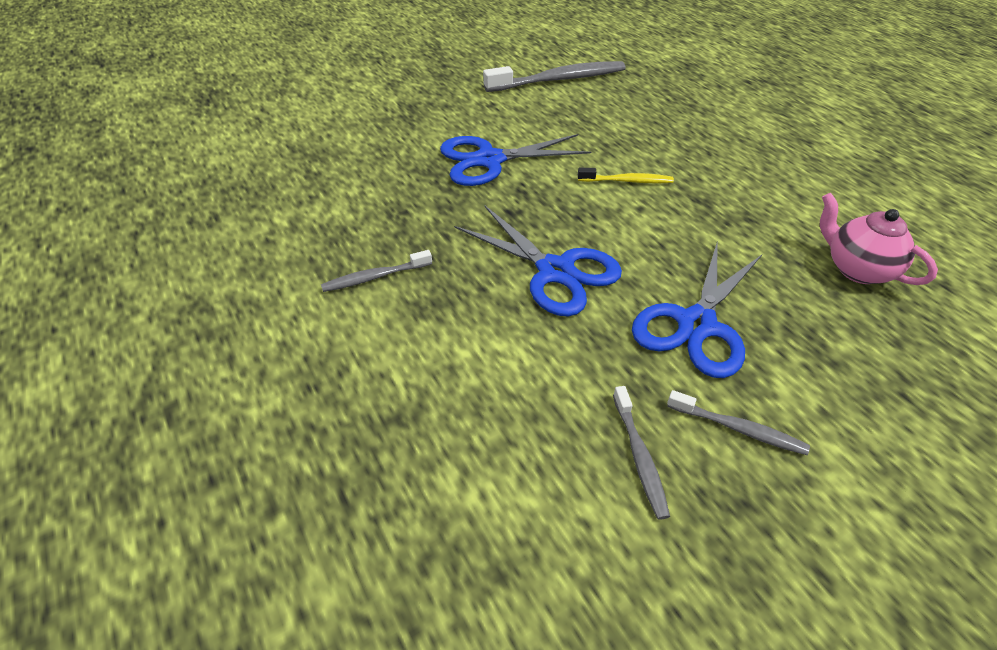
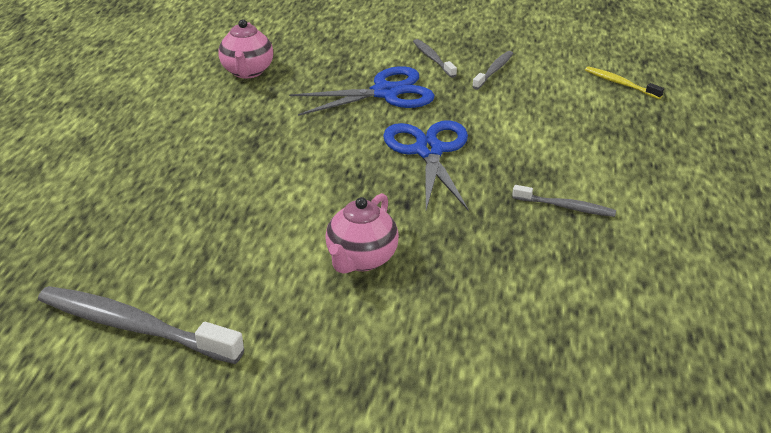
camera: 140 degrees left, 10 degrees down
blue scissors [440,134,591,186] -> pink teapot [325,193,399,274]
yellow toothbrush [578,168,674,183] -> yellow toothbrush moved to [585,66,664,99]

